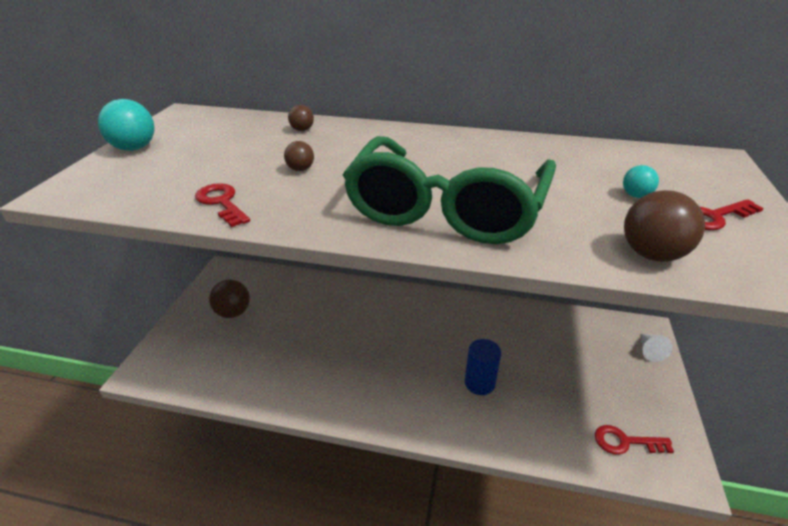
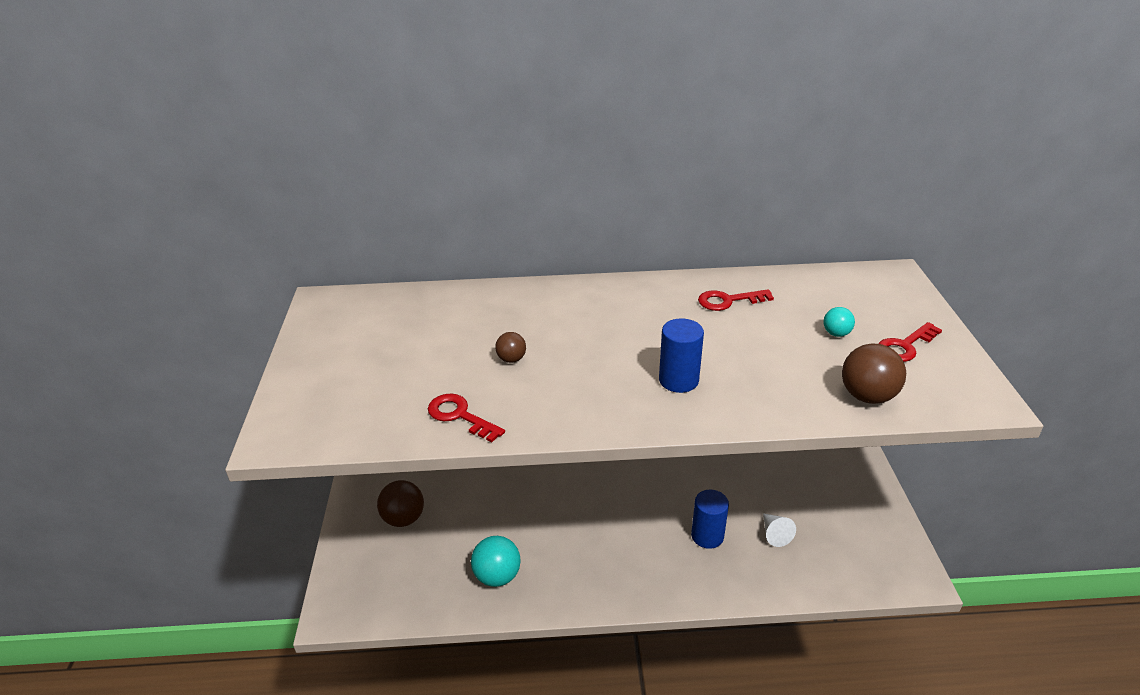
camera: 15 degrees left, 0 degrees up
turquoise ball [98,99,155,151] -> turquoise ball moved to [471,536,521,587]
brown ball [288,105,314,131] -> none
green glasses [343,136,556,244] -> blue cylinder [659,319,704,393]
red key [595,425,674,455] -> red key moved to [698,289,774,311]
white cone [641,334,672,362] -> white cone moved to [763,513,796,547]

